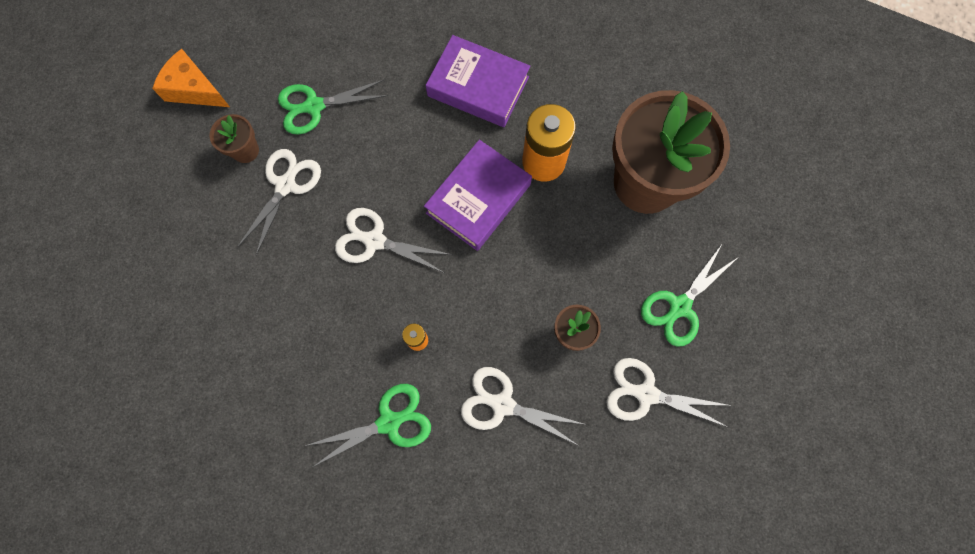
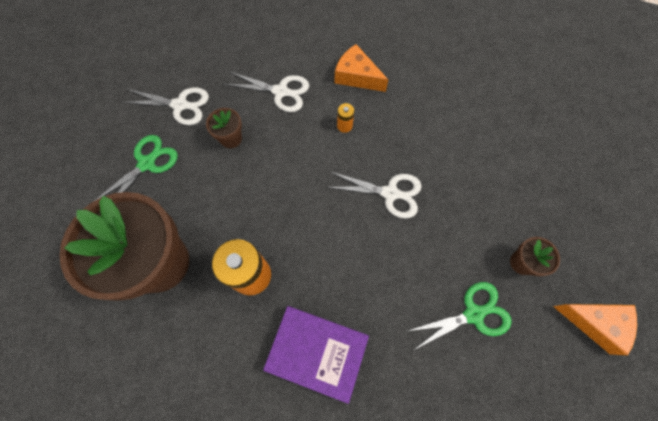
camera: 175 degrees right, 5 degrees down
white scissors [237,149,321,256] -> none
green scissors [305,384,431,467] -> orange cheese [335,44,388,92]
purple book [424,140,532,251] -> none

